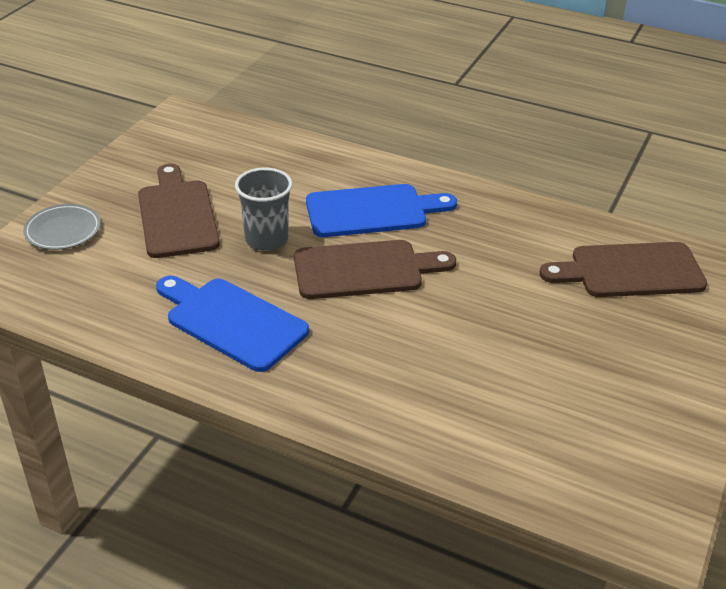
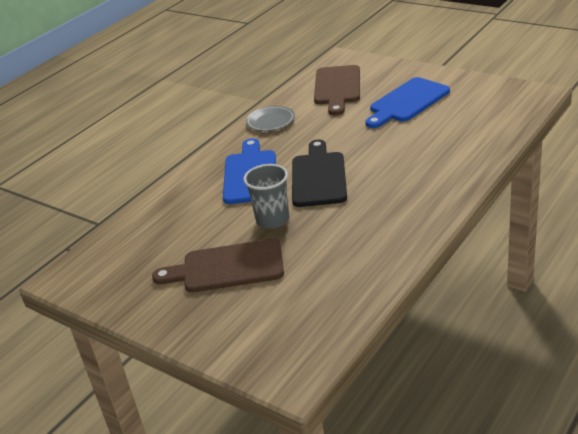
camera: 75 degrees left, 5 degrees down
grey plate [23,204,101,250] -> grey plate moved to [246,106,295,131]
blue cutting board [156,276,309,372] -> blue cutting board moved to [365,77,450,128]
brown cutting board [294,240,456,299] -> black cutting board [292,140,347,207]

